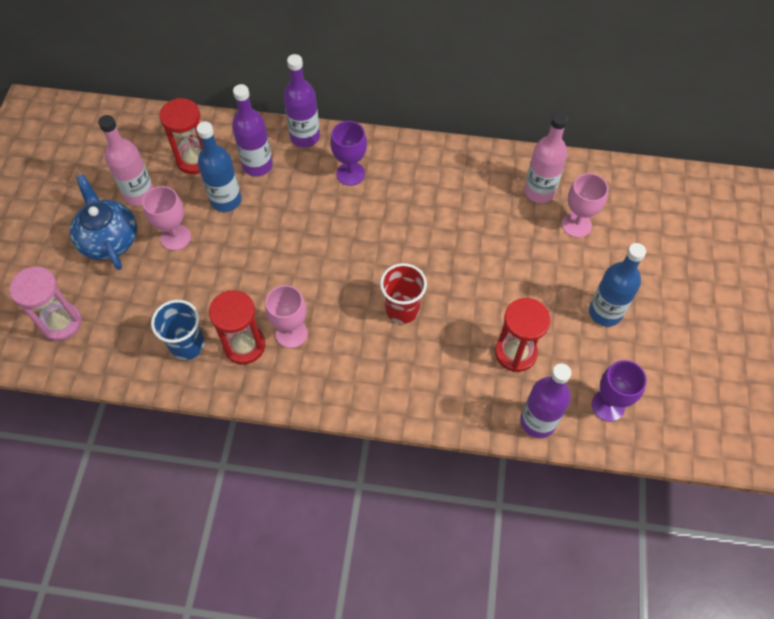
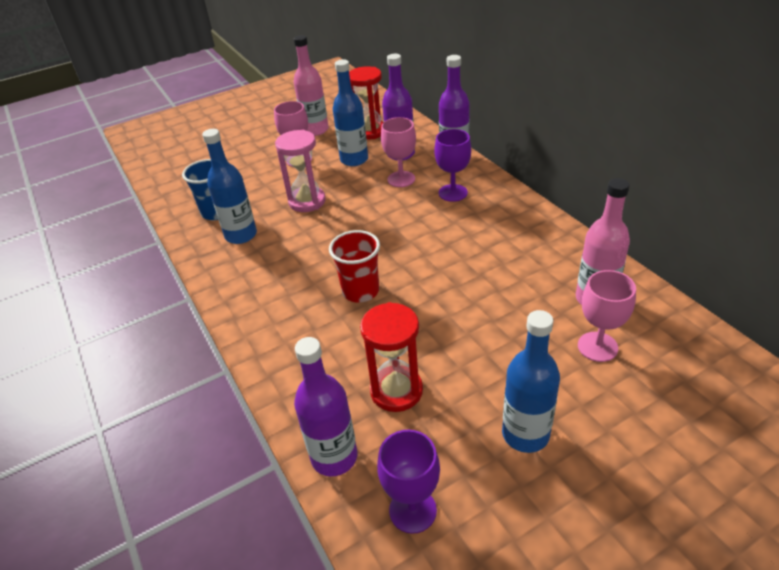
camera: 55 degrees right, 20 degrees down
pink hourglass [10,266,82,341] -> pink hourglass moved to [275,130,326,212]
blue teapot [70,174,137,270] -> none
red hourglass [209,290,265,364] -> blue bottle [202,129,257,244]
pink goblet [265,285,308,348] -> pink goblet moved to [381,117,416,187]

